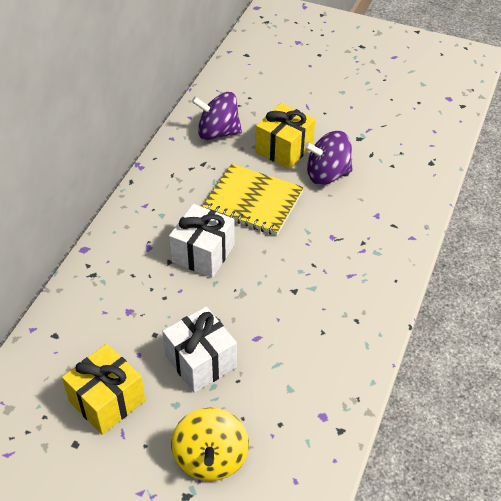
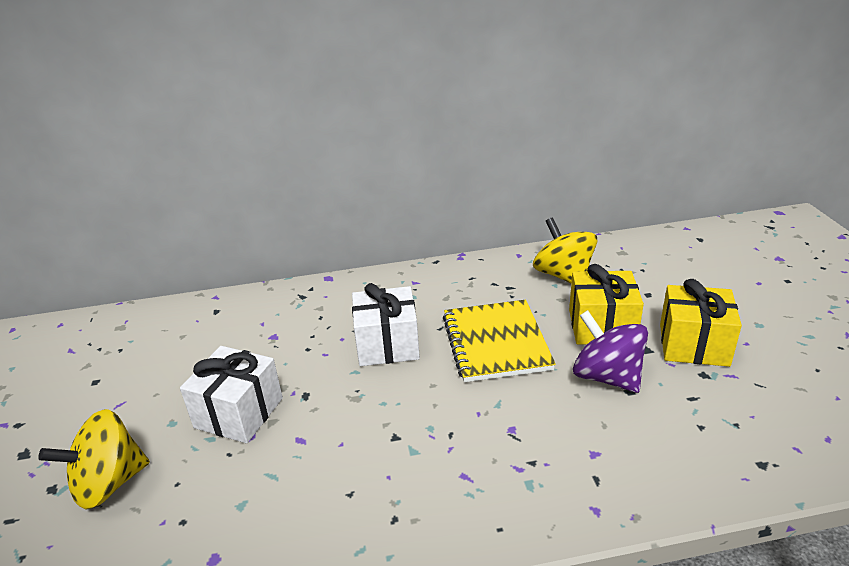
camera: 60 degrees right, 15 degrees down
yellow gift [62,344,145,435] -> yellow gift moved to [660,279,742,367]
purple spinning top [192,92,242,140] -> yellow spinning top [533,218,598,283]

